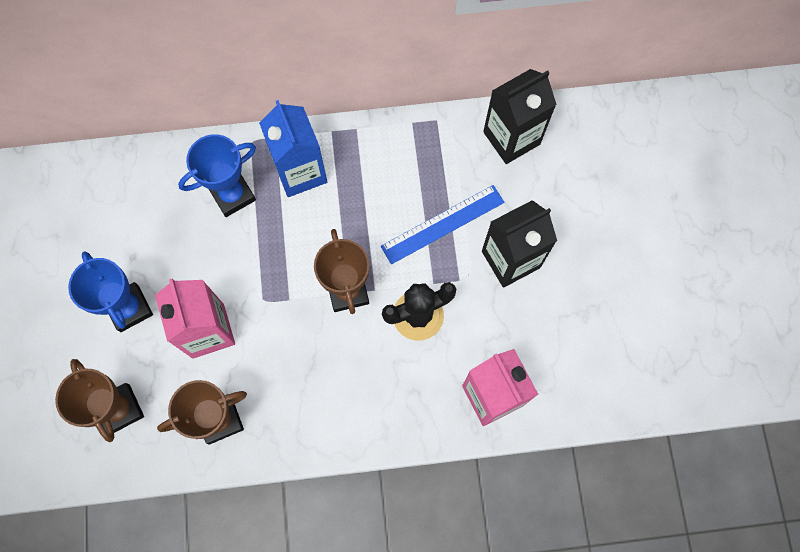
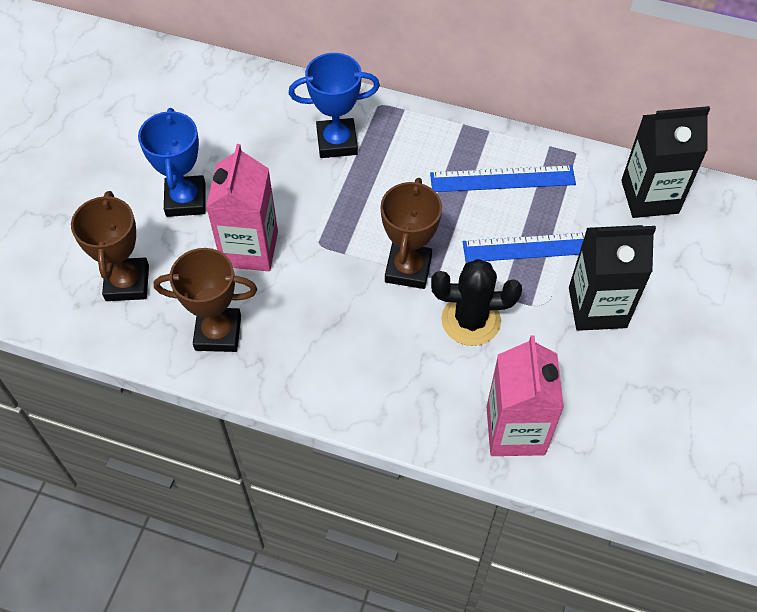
camera: 25 degrees right, 15 degrees down
blue carton [259,100,327,197] -> none
none -> blue ruler [430,165,576,192]

